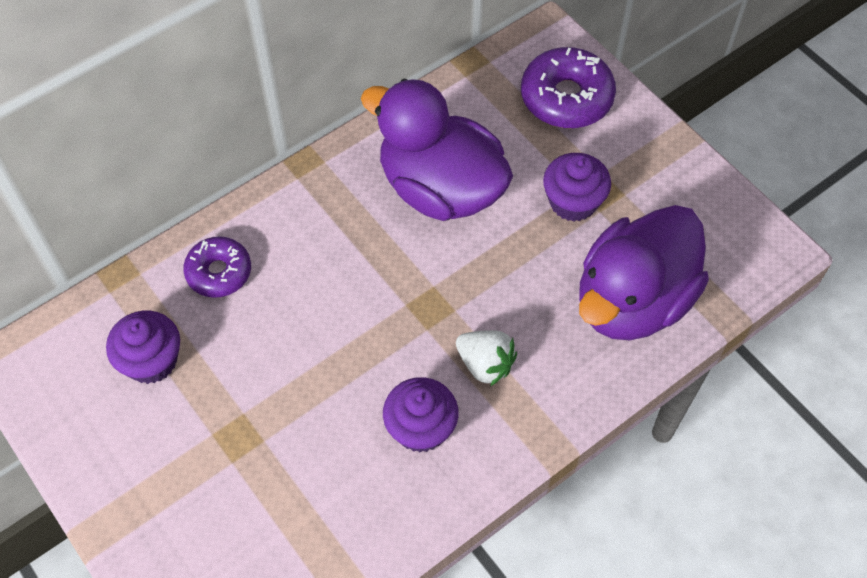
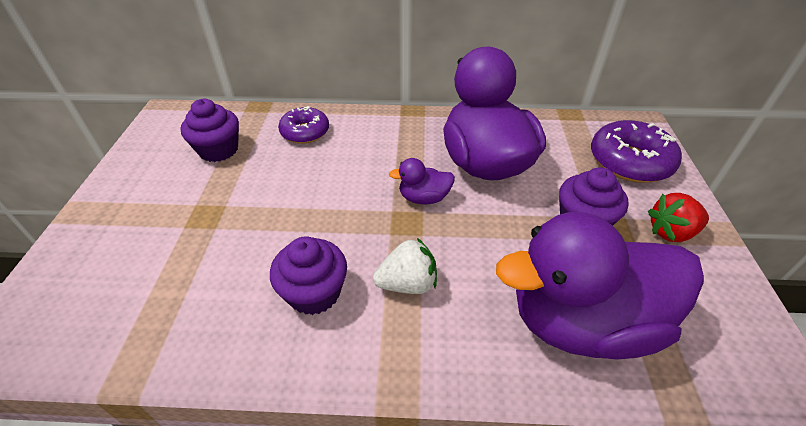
camera: 40 degrees right, 15 degrees down
white strawberry [456,330,517,386] -> white strawberry turned 90 degrees counterclockwise [373,238,437,294]
none -> purple duck [389,158,455,204]
none -> red strawberry [648,193,709,242]

